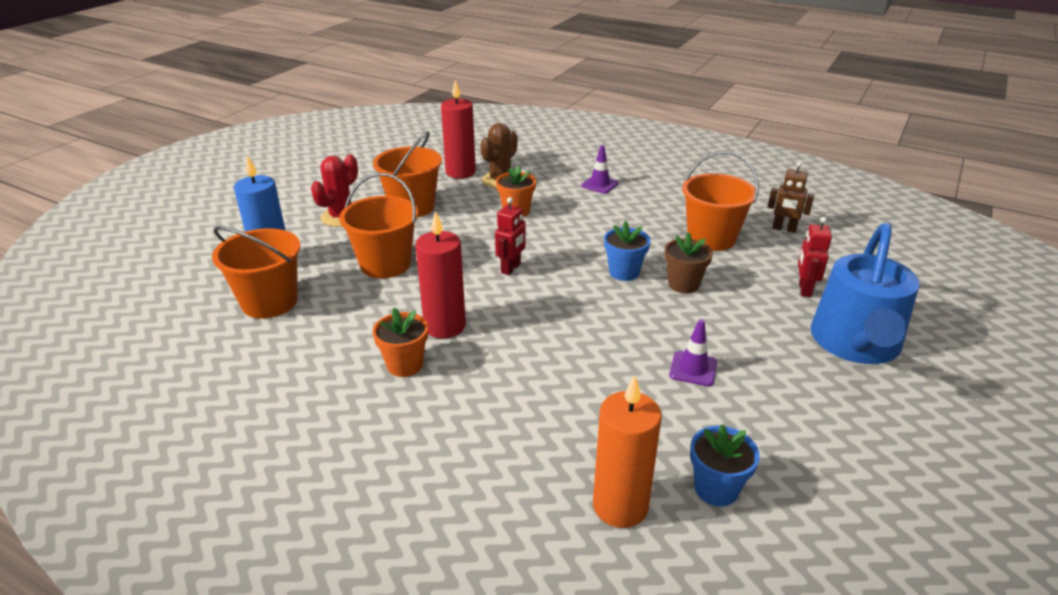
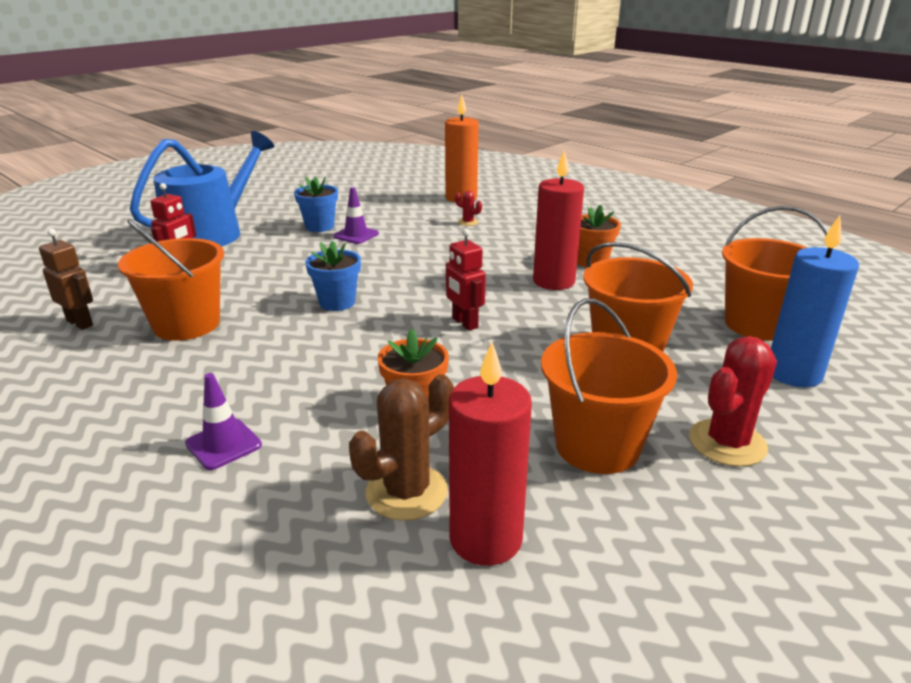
camera: 165 degrees left, 5 degrees down
red robot [495,197,526,275] -> red robot turned 75 degrees counterclockwise [446,229,486,331]
brown flower pot [664,232,713,294] -> none
blue flower pot [690,424,760,506] -> blue flower pot moved to [294,177,338,232]
none -> red cactus [455,191,482,226]

